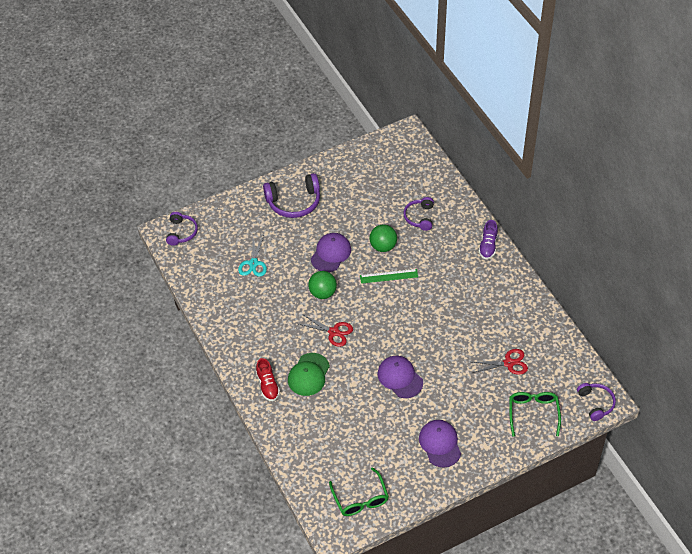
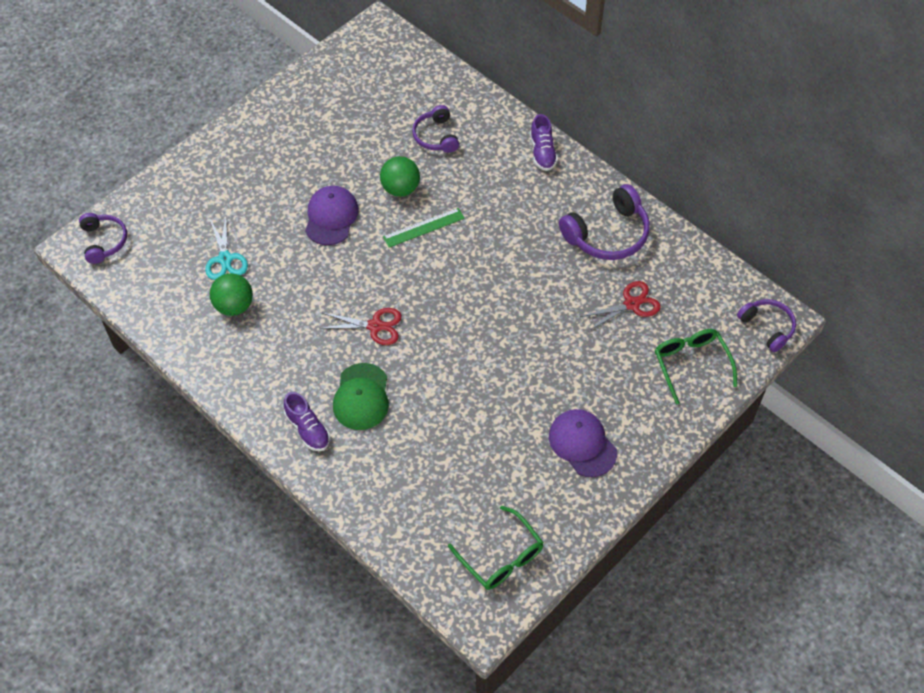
camera: 20 degrees left, 5 degrees up
red shoe [256,358,280,401] -> purple shoe [284,392,330,451]
purple headphones [263,173,320,218] -> purple headphones moved to [559,184,650,260]
green ball [308,271,337,299] -> green ball moved to [210,273,253,316]
purple cap [377,356,423,398] -> none

